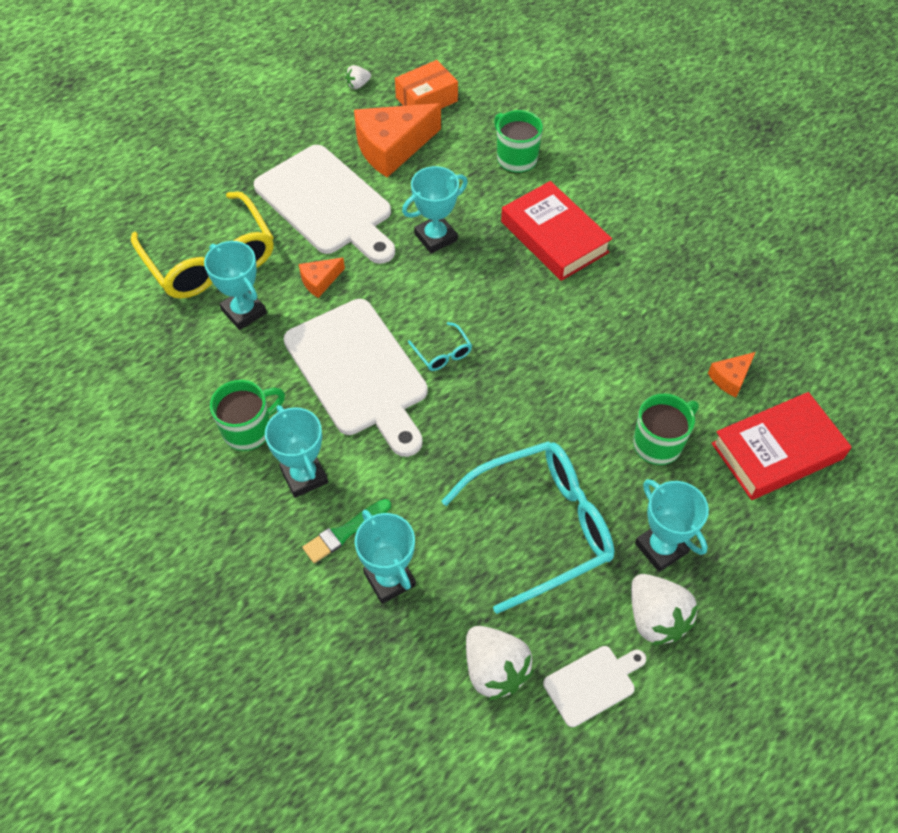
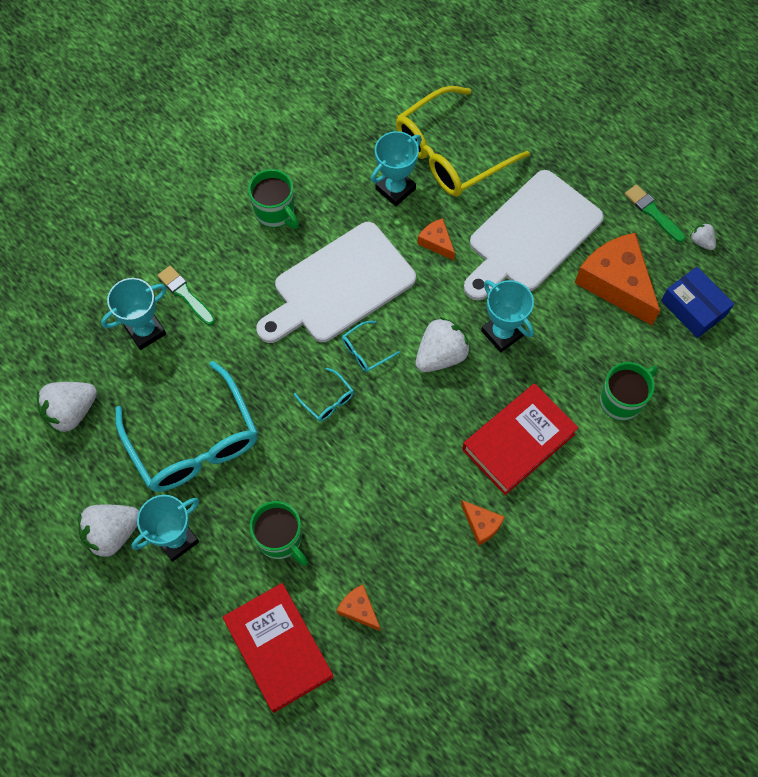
camera: 85 degrees right, 10 degrees up
turquoise trophy [265,405,328,498] -> none
orange box [395,60,458,109] -> blue box [661,267,734,338]
white cutting board [543,646,646,727] -> none
none -> turquoise glasses [294,367,354,421]
none -> white strawberry [416,317,471,372]
none -> orange cheese [461,500,505,546]
none -> green brush [625,184,686,242]

